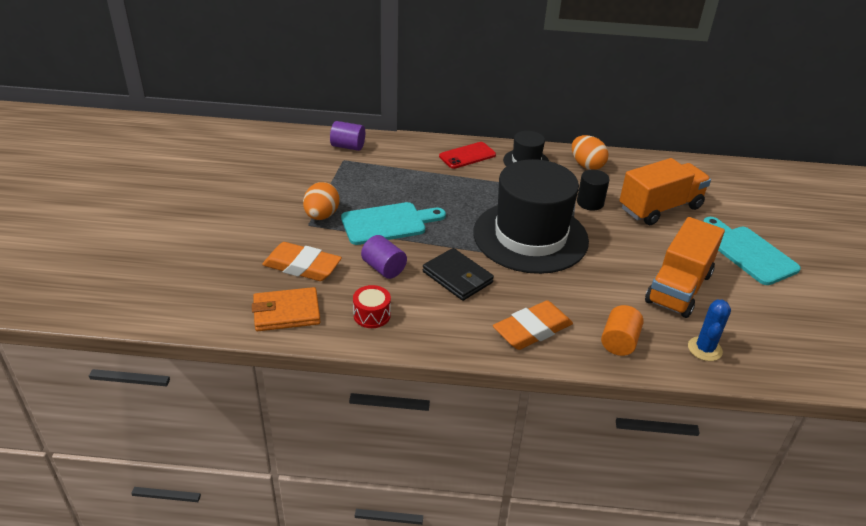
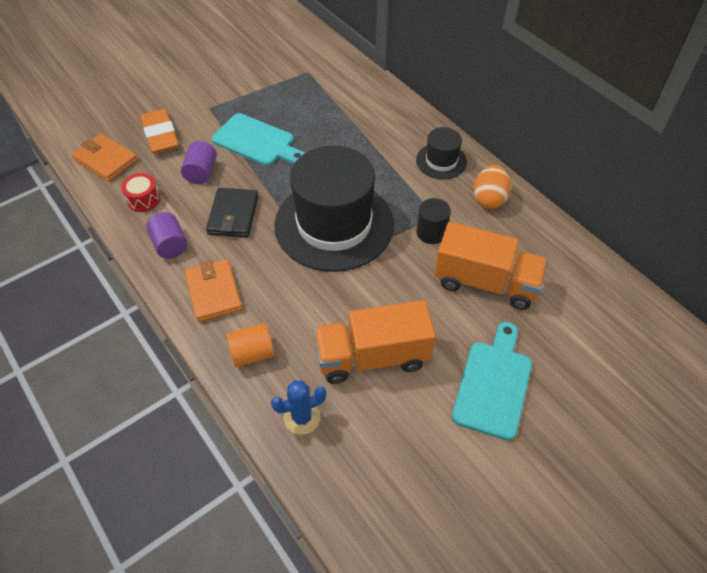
camera: 50 degrees right, 15 degrees up
orange egg [303,182,339,220] -> none
purple cylinder [330,121,365,151] -> purple cylinder moved to [146,212,188,259]
red phone [439,142,496,169] -> none
orange eraser [493,301,573,350] -> orange wallet [184,259,243,322]

